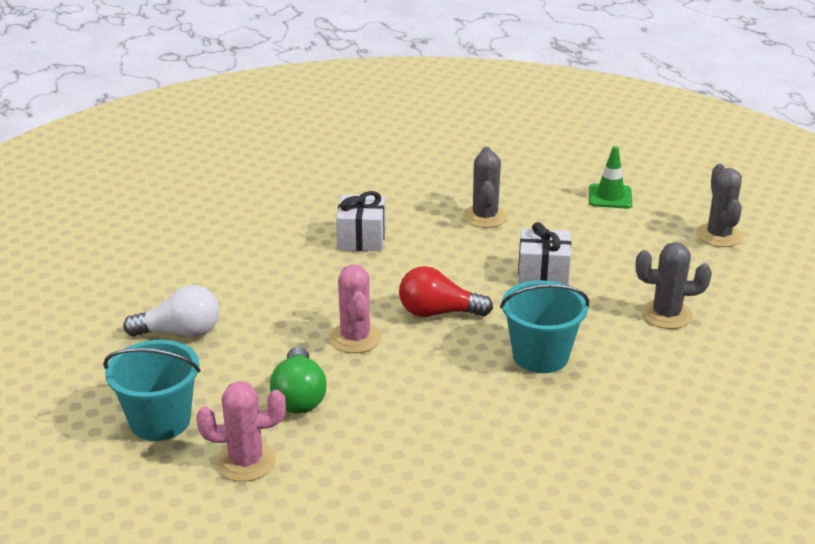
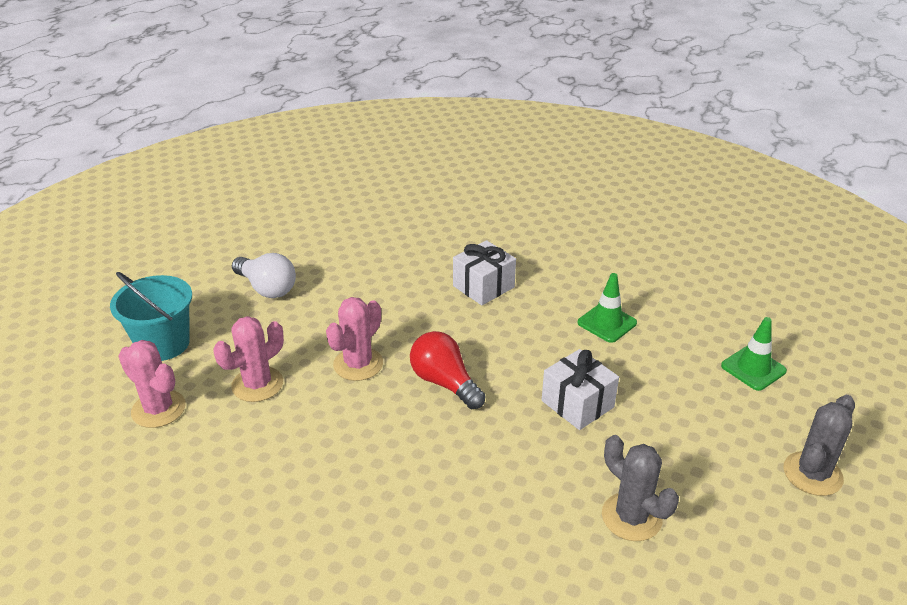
camera: 45 degrees right, 5 degrees up
green light bulb [270,347,327,414] -> pink cactus [213,316,284,402]
grey cactus [463,147,508,228] -> green traffic cone [578,273,637,343]
turquoise bucket [500,280,589,373] -> none

